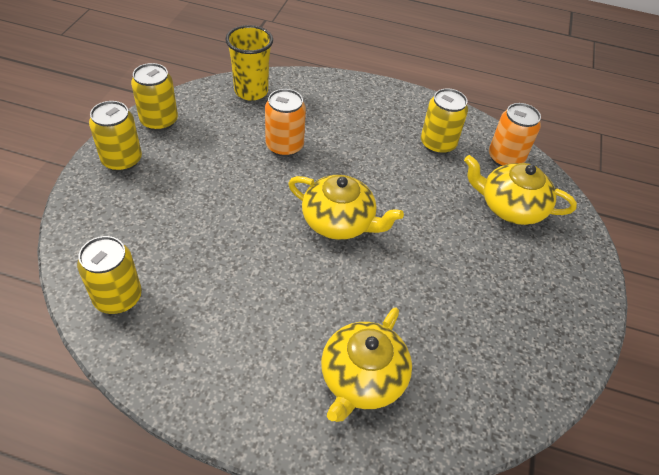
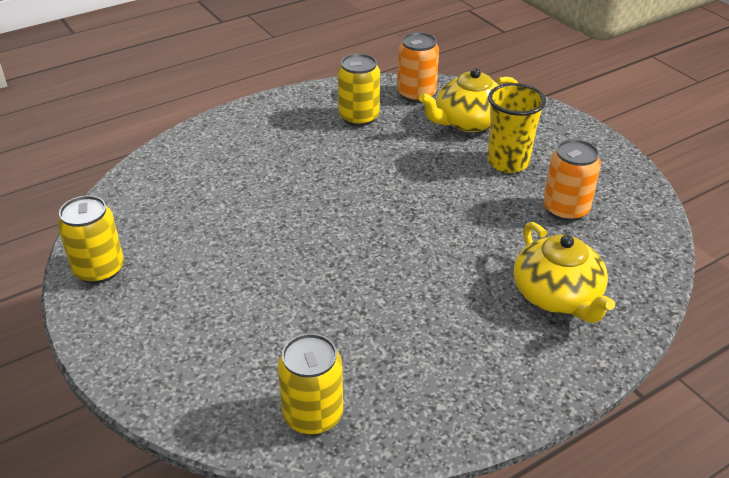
camera: 45 degrees left, 10 degrees down
yellow can [89,101,142,172] -> none
yellow cup [225,25,273,101] -> yellow cup moved to [488,83,546,173]
orange can [265,89,306,157] -> orange can moved to [543,139,601,221]
yellow teapot [288,175,404,240] -> none

